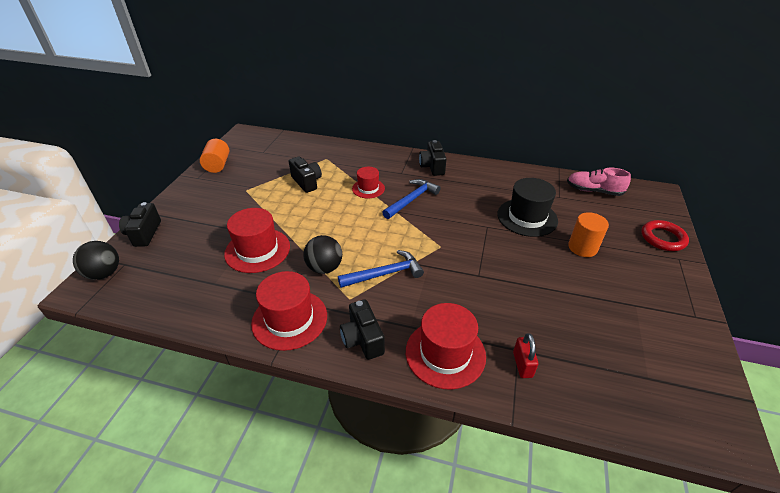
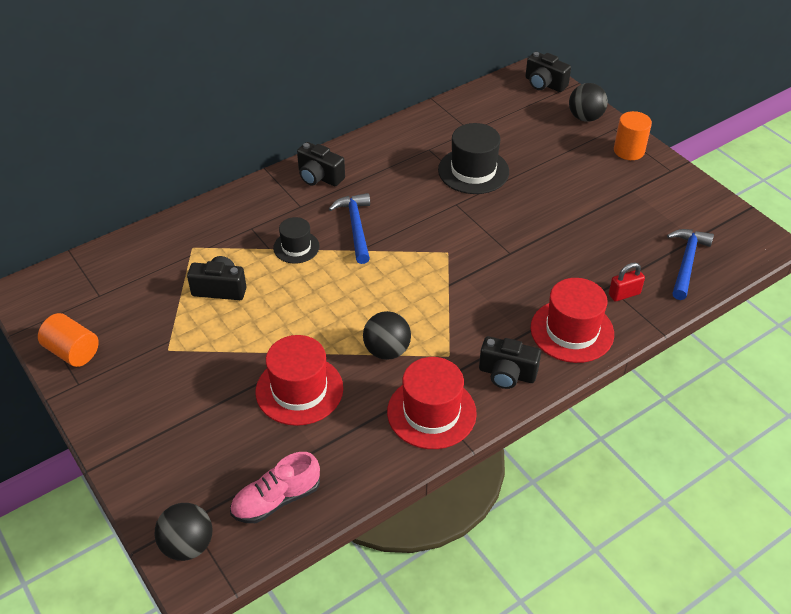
camera: 50 degrees left, 5 degrees up
black camera [119,202,161,247] -> black camera moved to [526,52,571,92]
blue hammer [338,250,424,288] -> blue hammer moved to [667,229,714,300]
red hat [352,167,385,198] -> black hat [273,217,320,263]
red padlock [513,333,538,378] -> red padlock turned 60 degrees counterclockwise [609,262,645,302]
pink shoe [567,168,631,196] -> pink shoe moved to [230,452,320,523]
orange cylinder [568,212,609,257] -> orange cylinder moved to [614,111,652,160]
red ring [641,220,689,251] -> black ball [569,83,608,122]

